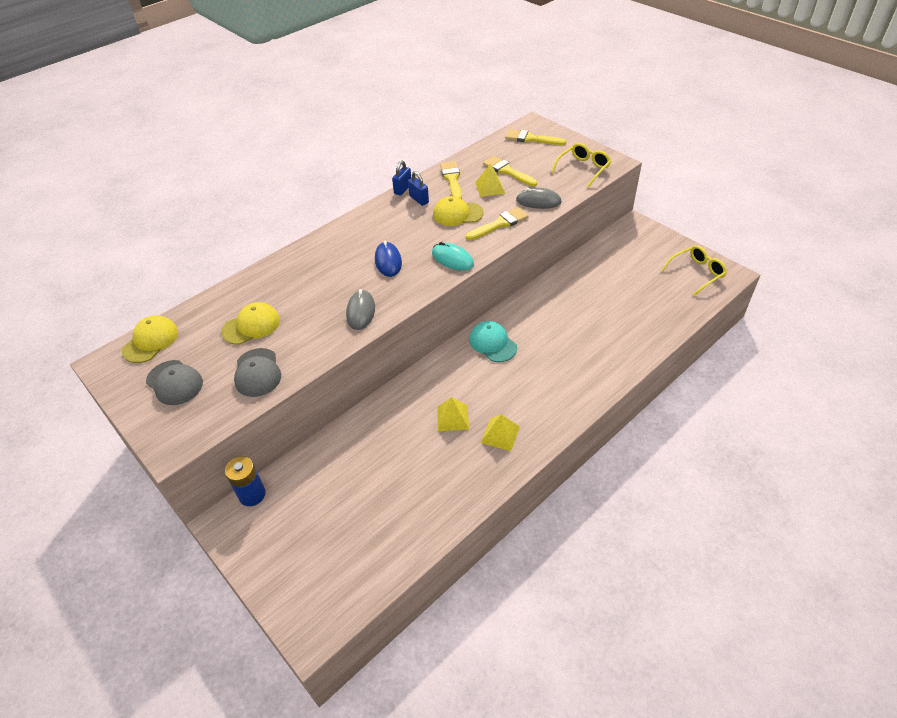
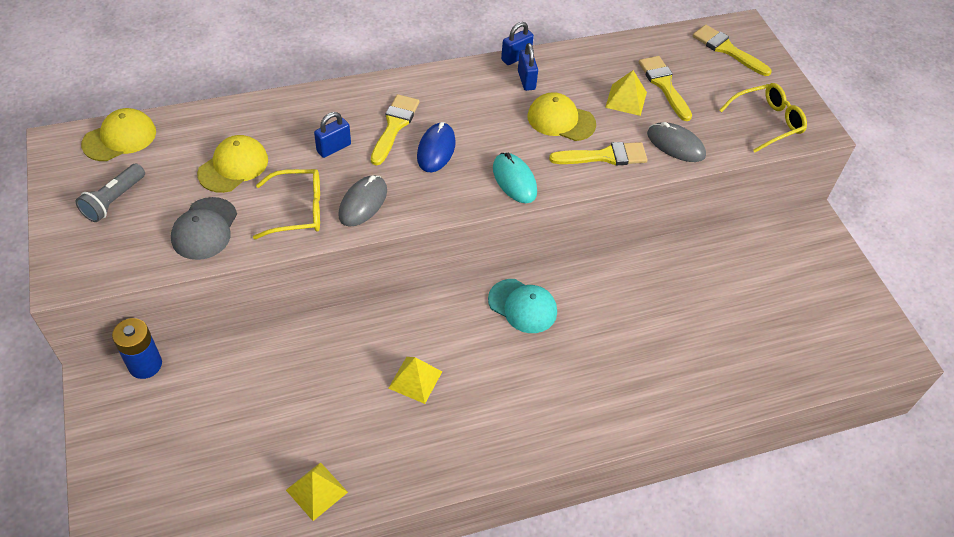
camera: 20 degrees right, 5 degrees up
grey cap [146,360,203,405] -> grey flashlight [75,163,145,222]
yellow cap [221,302,280,345] -> yellow cap turned 45 degrees counterclockwise [197,135,268,193]
yellow brush [440,161,462,199] -> yellow brush moved to [371,94,419,165]
turquoise cap [469,321,517,362] -> turquoise cap turned 135 degrees clockwise [488,279,557,333]
yellow pyramid [481,414,520,451] -> yellow pyramid moved to [286,462,348,521]
yellow glasses [661,245,727,296] -> yellow glasses moved to [253,169,320,239]
none -> blue padlock [314,112,351,158]

